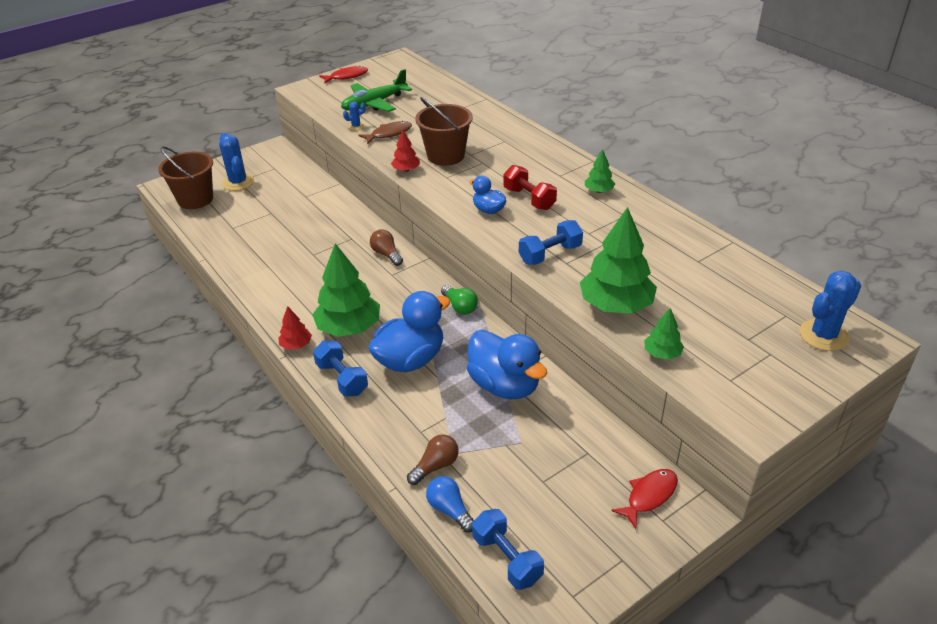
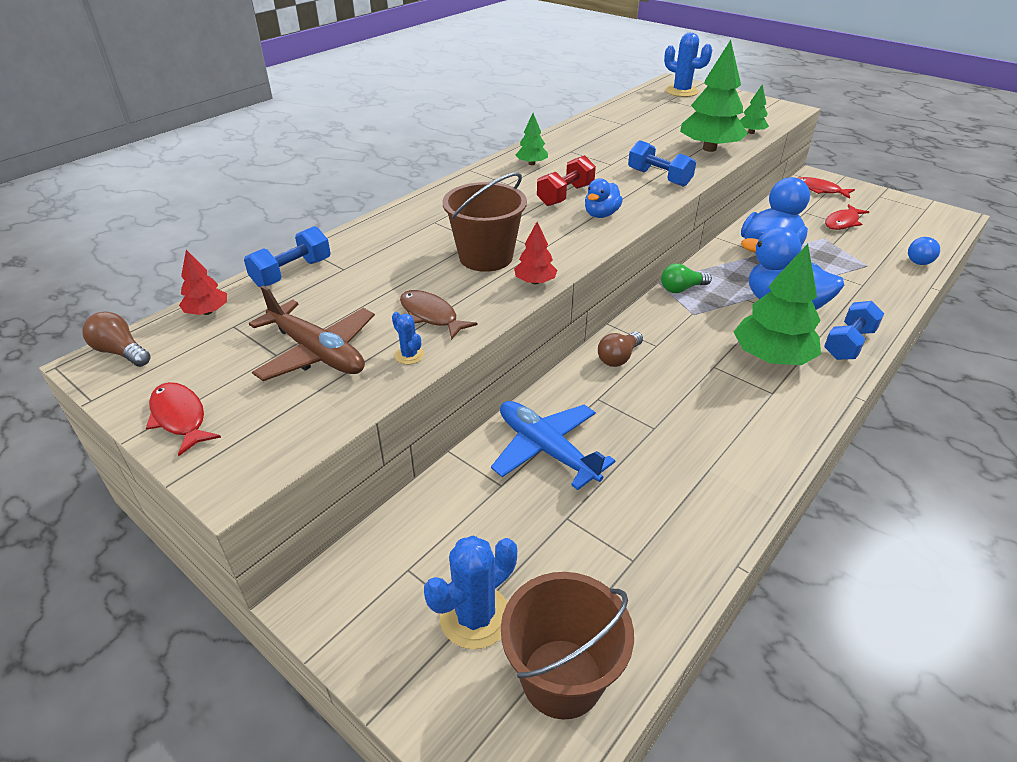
camera: 105 degrees left, 0 degrees up
red tree [278,306,312,350] -> red tree moved to [179,250,227,315]
green plane [341,69,412,112] -> brown plane [249,285,375,381]
brown light bulb [407,434,459,485] -> brown light bulb moved to [82,312,150,367]
green light bulb [441,285,478,314] -> green light bulb turned 150 degrees counterclockwise [661,263,712,293]
blue dumbbell [472,509,544,590] -> blue dumbbell moved to [244,226,331,287]
none -> blue plane [491,401,615,490]
none -> red fish [825,204,869,230]

